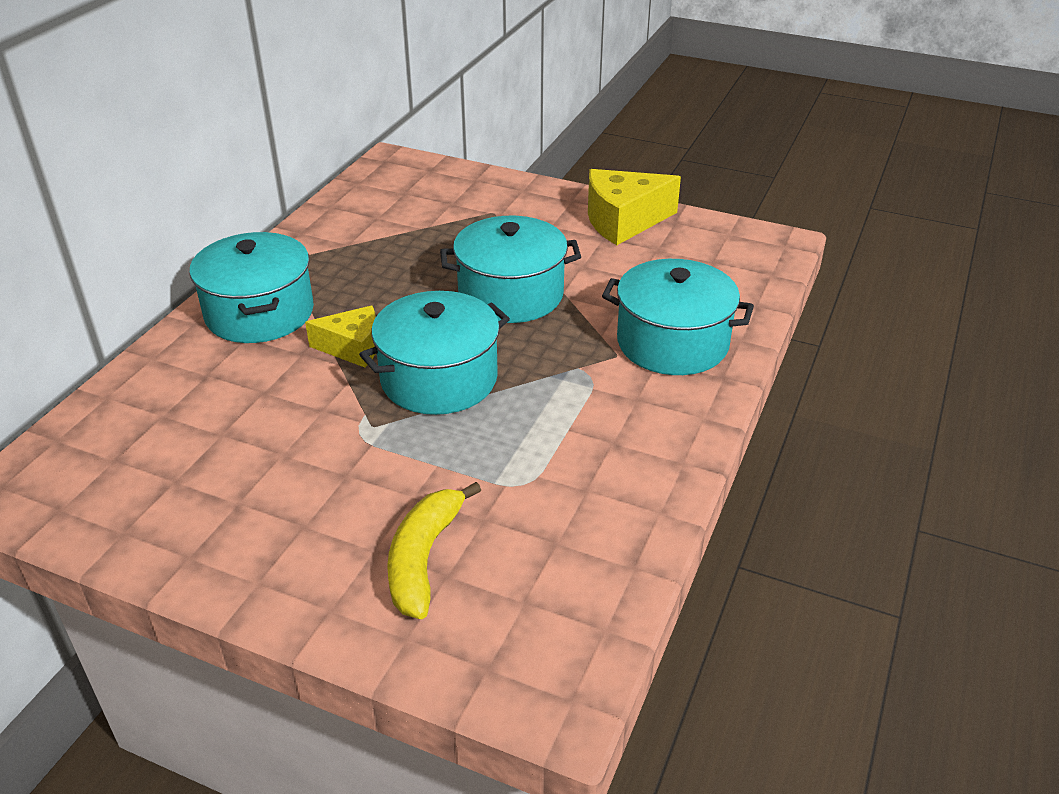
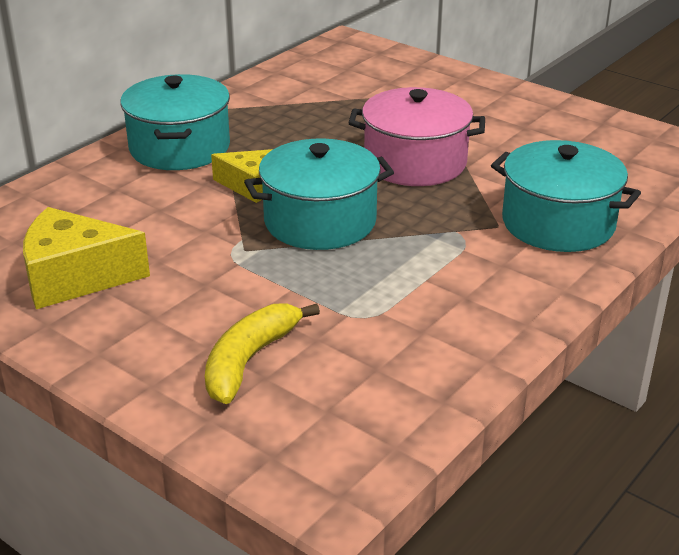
camera: 15 degrees right, 5 degrees down
turquoise pot [440,216,581,323] -> pink pot [349,87,485,186]
yellow cheese [588,169,681,245] -> yellow cheese moved to [23,207,150,309]

